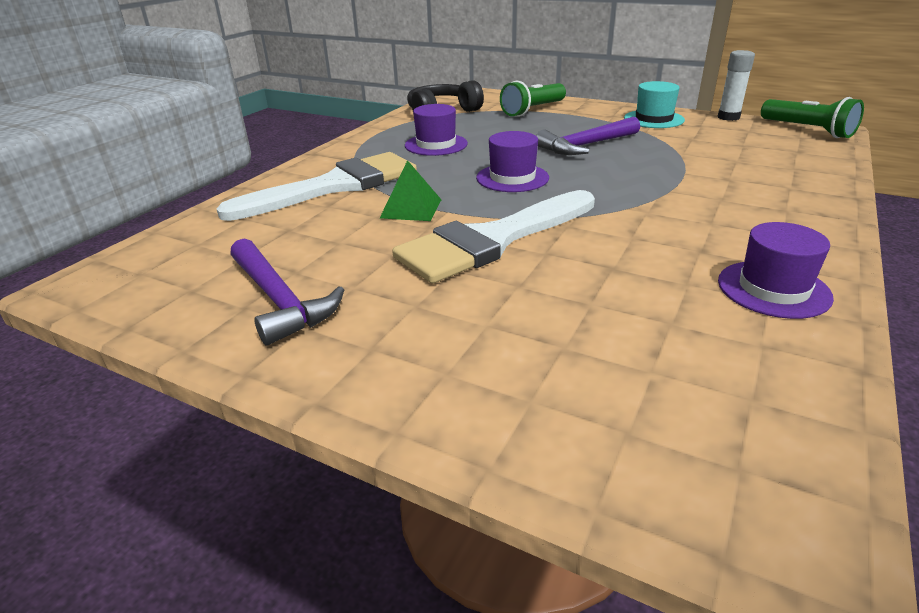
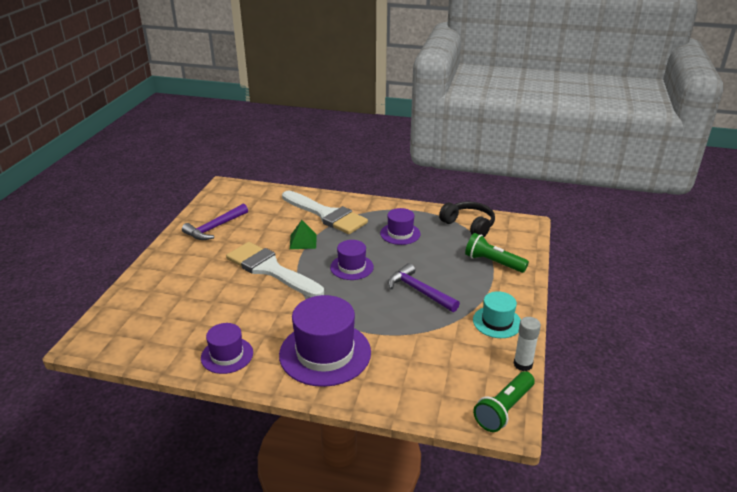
camera: 75 degrees right, 0 degrees up
none -> purple hat [279,295,371,387]

